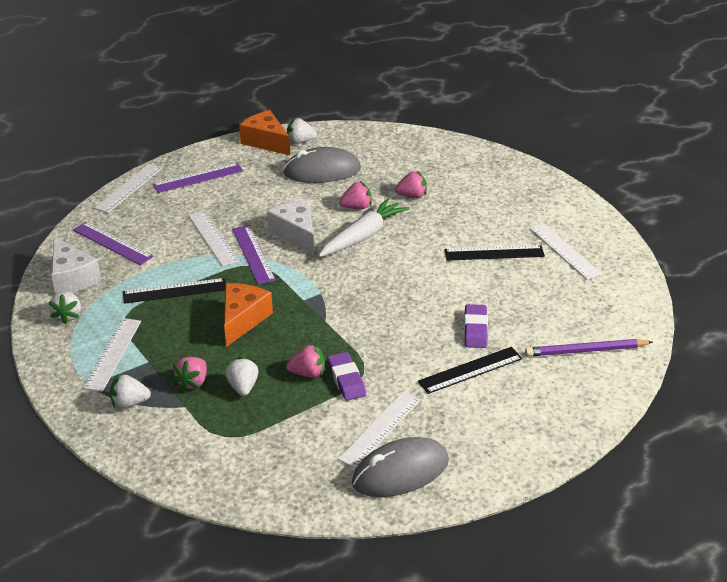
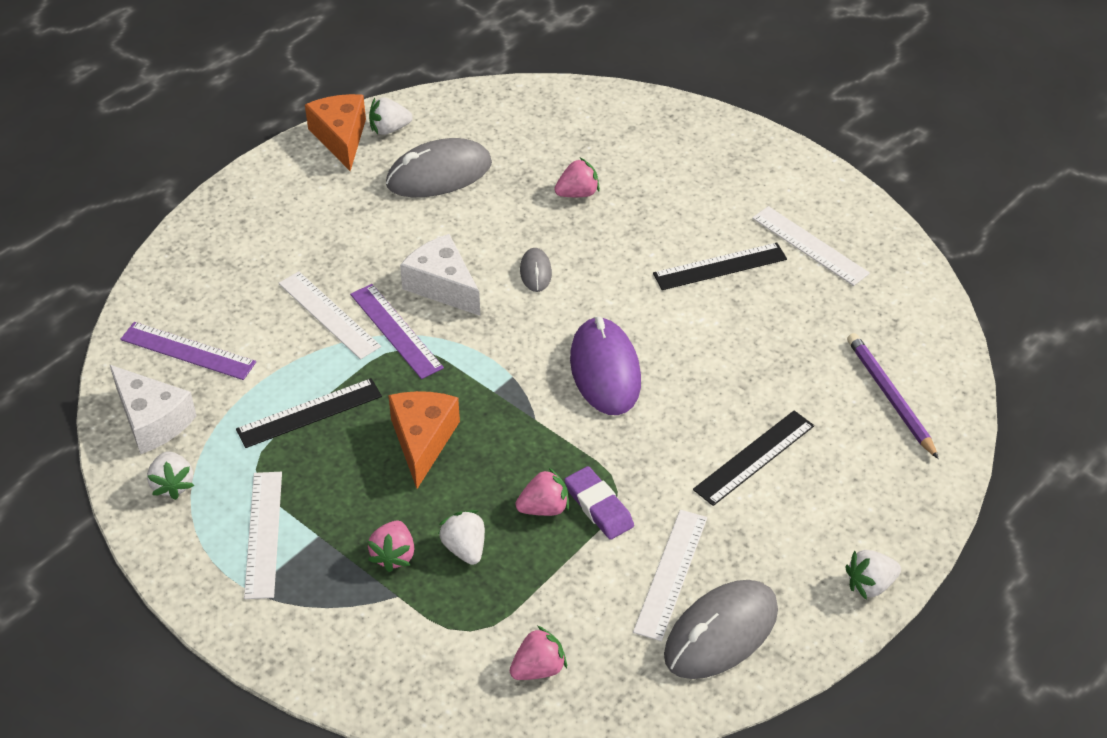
camera: 15 degrees left, 10 degrees up
white ruler [94,164,162,213] -> none
white strawberry [110,373,151,408] -> white strawberry moved to [845,550,901,600]
purple ruler [153,163,243,193] -> none
orange cheese [239,110,290,155] -> orange cheese turned 45 degrees clockwise [305,94,366,171]
white carrot [318,198,409,257] -> grey mouse [520,248,552,292]
pink strawberry [339,181,372,209] -> pink strawberry moved to [510,626,567,680]
purple eraser [464,304,488,348] -> none
purple pencil [525,339,653,357] -> purple pencil turned 90 degrees clockwise [847,333,939,459]
none -> purple mouse [570,317,641,415]

